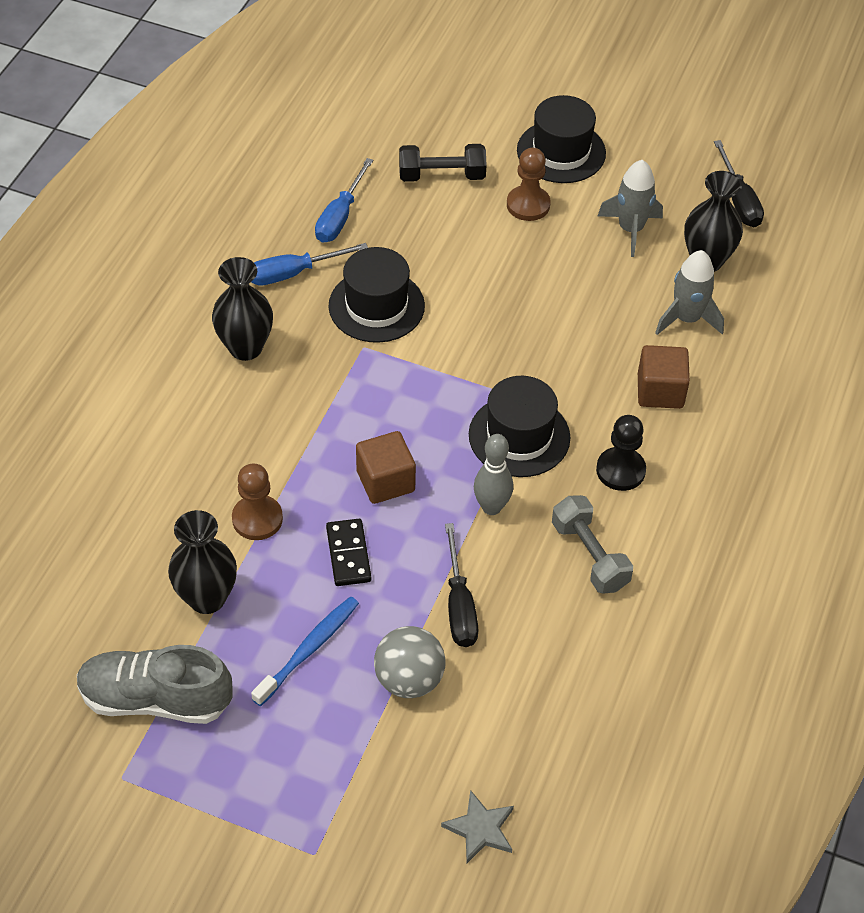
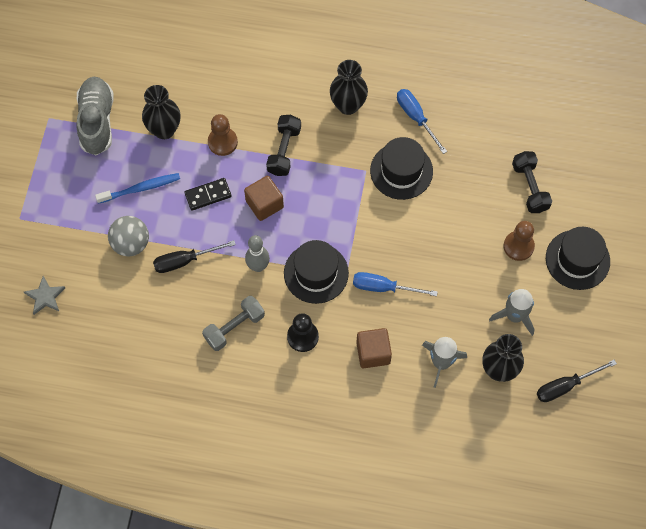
camera: 80 degrees right, 15 degrees up
blue toothbrush [251,596,359,706] -> blue toothbrush turned 45 degrees counterclockwise [95,173,180,204]
blue screwdriver [315,158,374,243] -> blue screwdriver moved to [353,272,438,296]
none -> black dumbbell [266,115,301,176]

